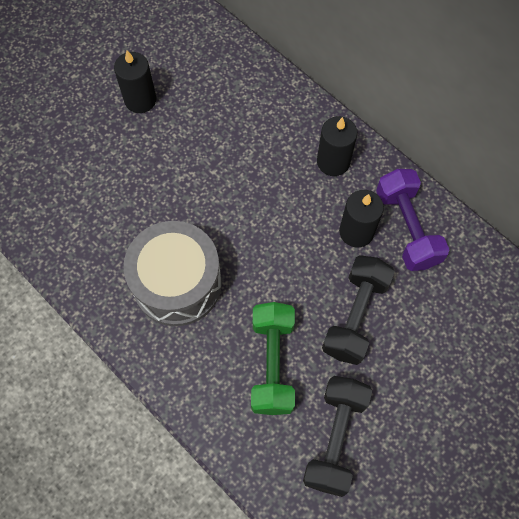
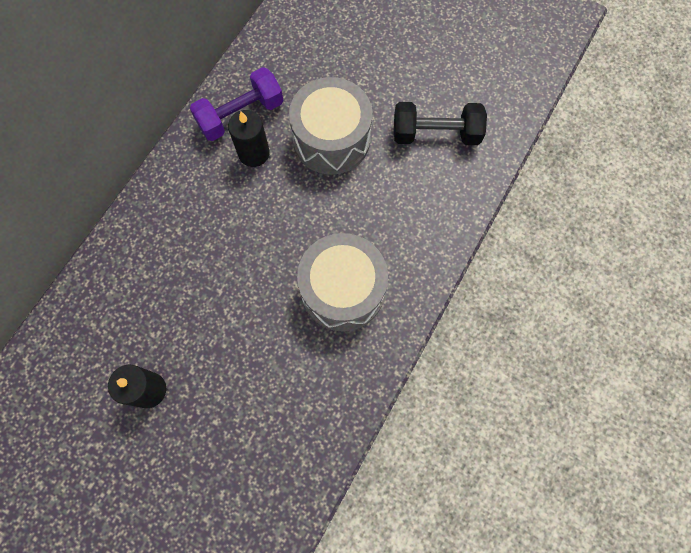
camera: 105 degrees left, 5 degrees up
green dumbbell [251,302,295,415] -> none
black candle [317,116,357,176] -> none
black dumbbell [322,255,395,365] -> grey drum [289,77,372,175]

